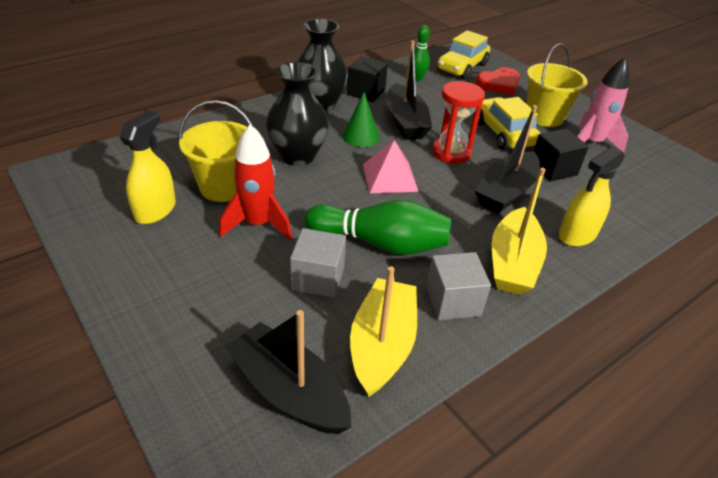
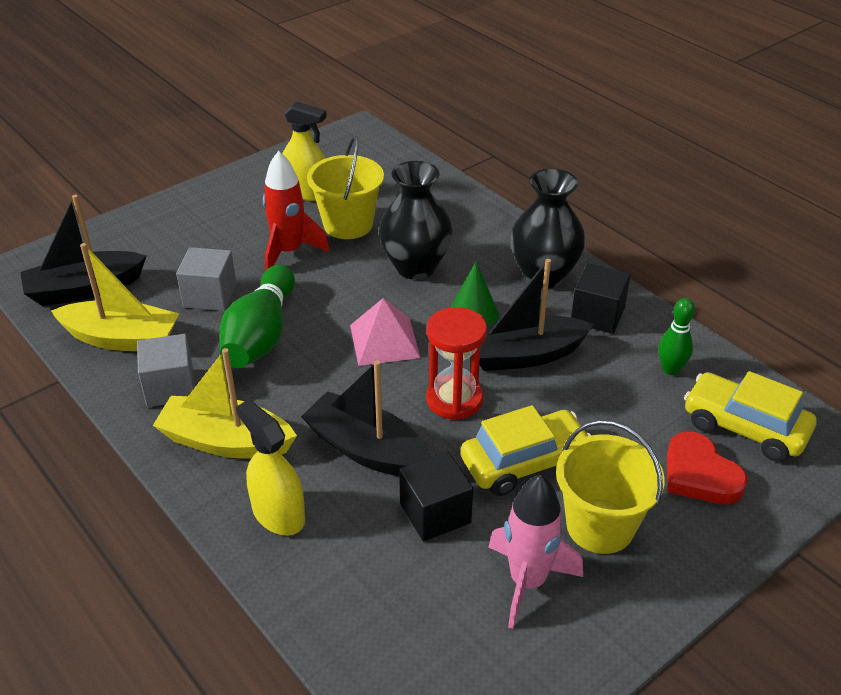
camera: 90 degrees right, 0 degrees up
black boat [226,310,351,434] -> black boat turned 150 degrees counterclockwise [20,195,146,306]

